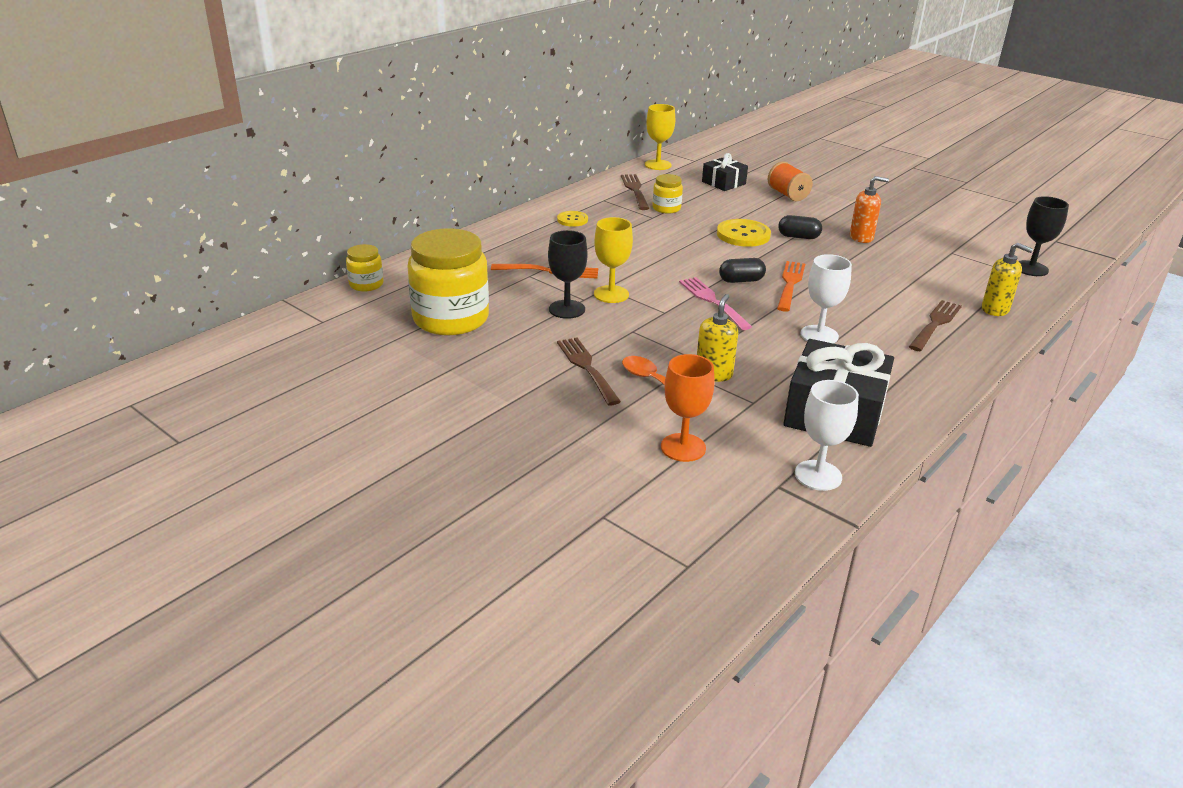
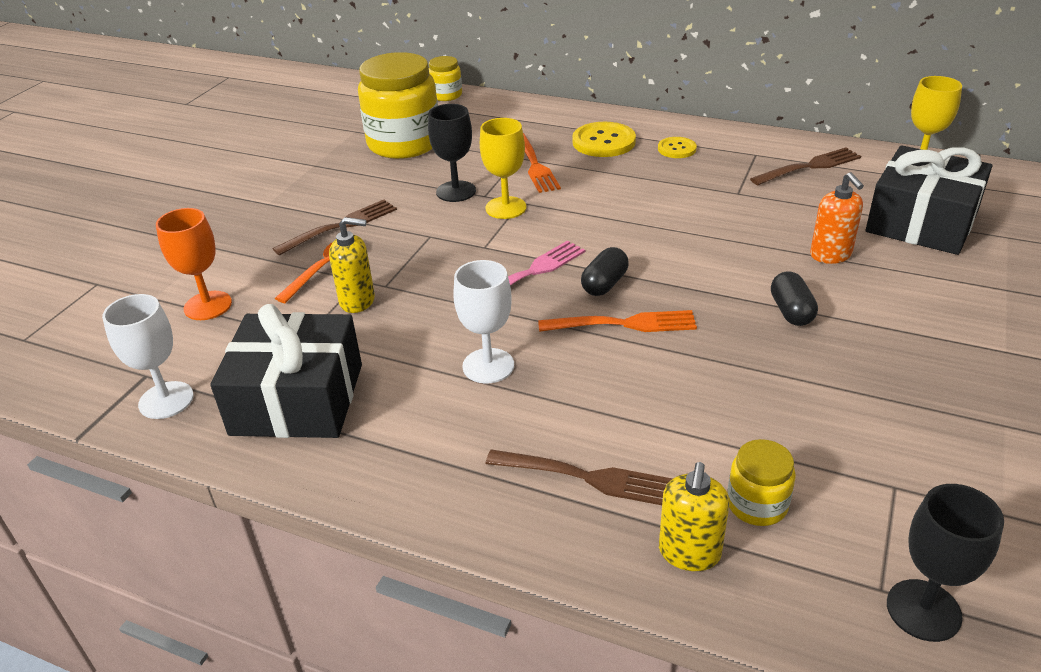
camera: 75 degrees right, 5 degrees up
yellow jar [652,174,683,214] -> yellow jar moved to [727,439,796,526]
black gift [702,153,748,191] -> black gift [866,145,992,255], size x1.80
yellow button [717,219,771,247] -> yellow button moved to [572,122,636,157]
black capsule [719,258,766,283] -> black capsule turned 60 degrees clockwise [581,247,629,296]
orange spool [768,161,813,202] -> none
orange soap dispenser [850,176,889,243] -> orange soap dispenser moved to [810,172,864,264]

